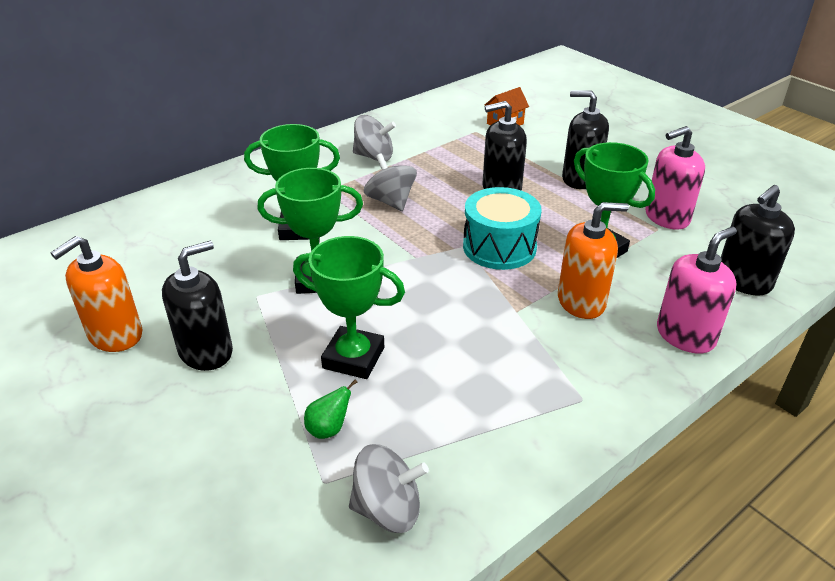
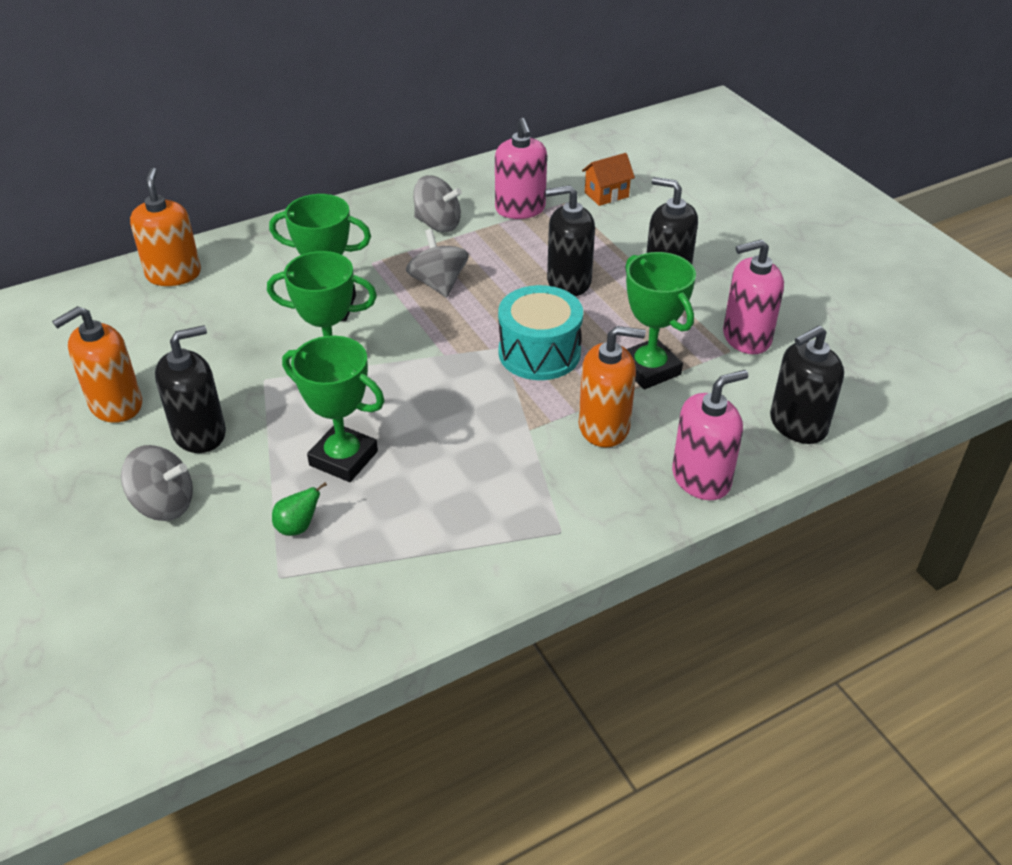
camera: 10 degrees right, 5 degrees up
grey spinning top [349,444,429,533] -> grey spinning top moved to [121,445,193,521]
none -> orange soap dispenser [130,168,201,286]
none -> pink soap dispenser [495,118,547,219]

